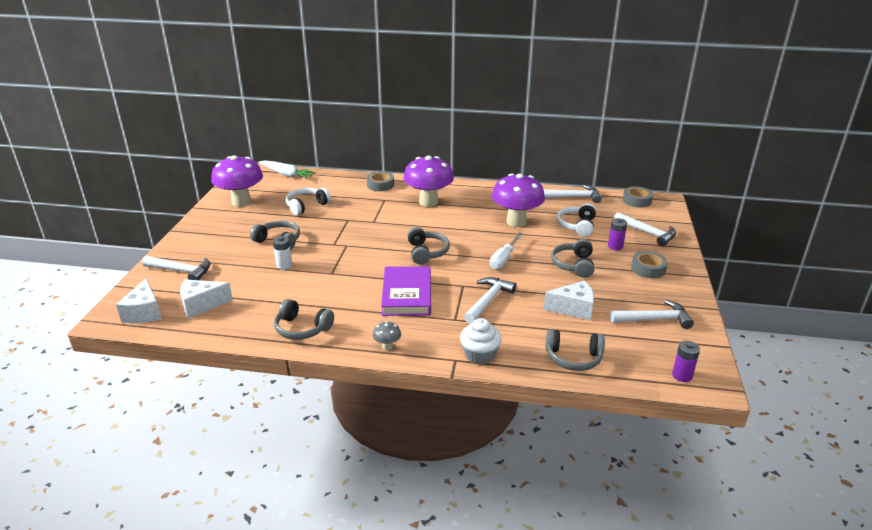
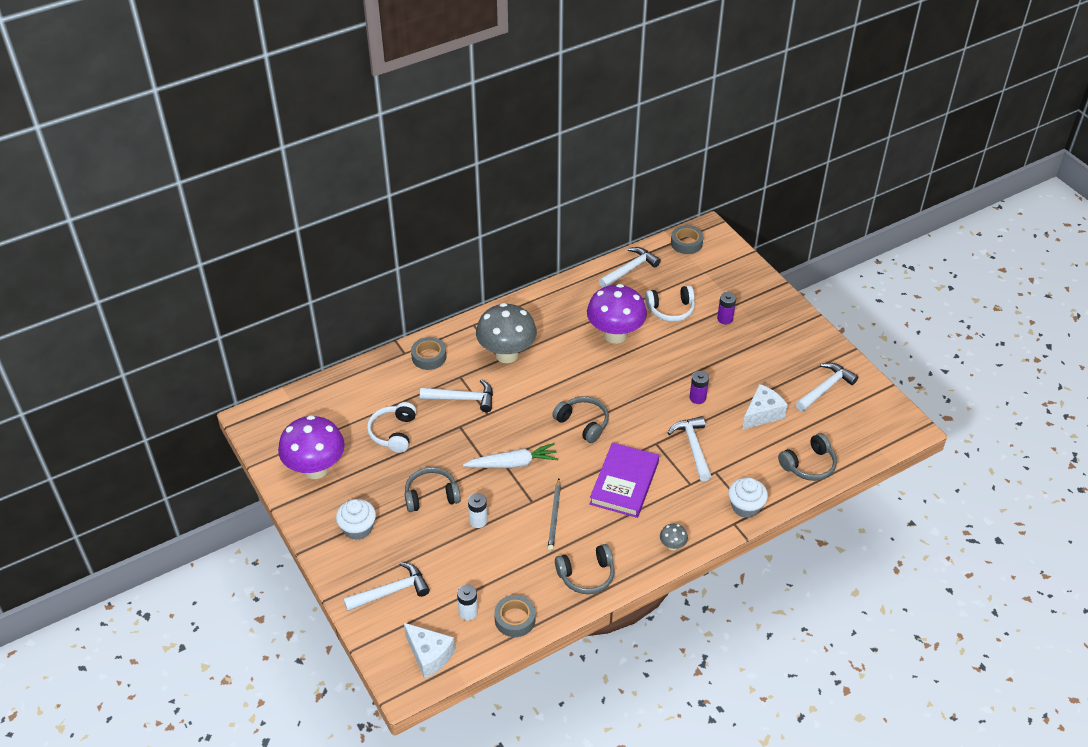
camera: 40 degrees left, 15 degrees up
white cheese [180,279,233,318] -> white battery [457,584,478,621]
white carrot [259,160,316,179] -> white carrot moved to [463,443,558,468]
purple book [381,266,431,316] -> purple book turned 60 degrees clockwise [590,443,659,518]
purple mushroom [403,156,454,207] -> grey mushroom [476,303,537,363]
white screwdriver [490,232,523,270] -> none
grey headphones [551,239,594,278] -> none
white headphones [557,203,596,237] -> white headphones turned 75 degrees counterclockwise [645,285,695,322]
white hammer [614,212,676,246] -> white hammer moved to [420,379,493,412]
grey tape [631,251,668,278] -> grey tape moved to [494,595,536,637]
purple battery [672,341,700,382] -> purple battery moved to [690,371,709,404]
none -> white cupcake [336,499,376,540]
none -> grey pencil [548,479,561,551]

